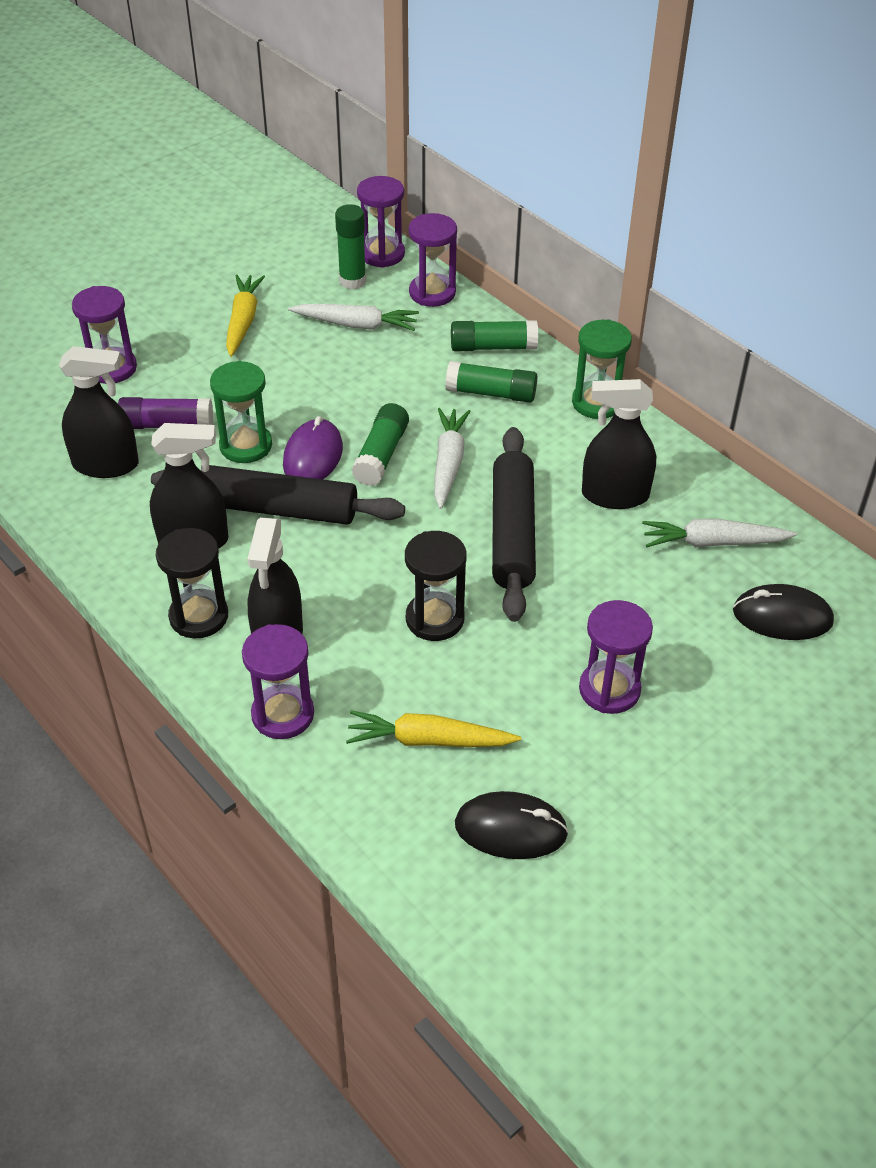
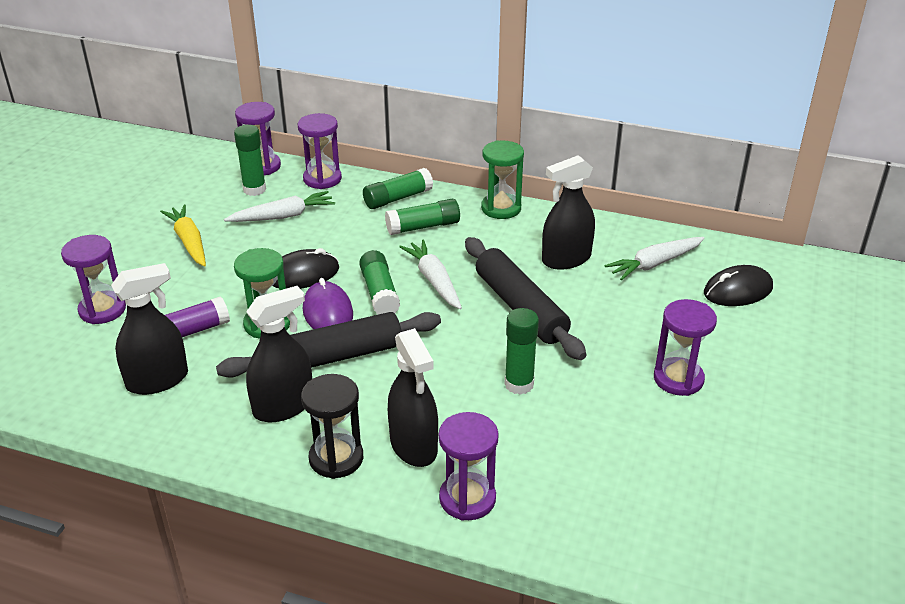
camera: 30 degrees left, 10 degrees down
yellow carrot [346,710,521,747] -> none
black hourglass [405,531,467,641] -> green glue stick [505,308,539,395]
black mouse [455,791,569,859] -> black mouse moved to [273,248,339,289]

